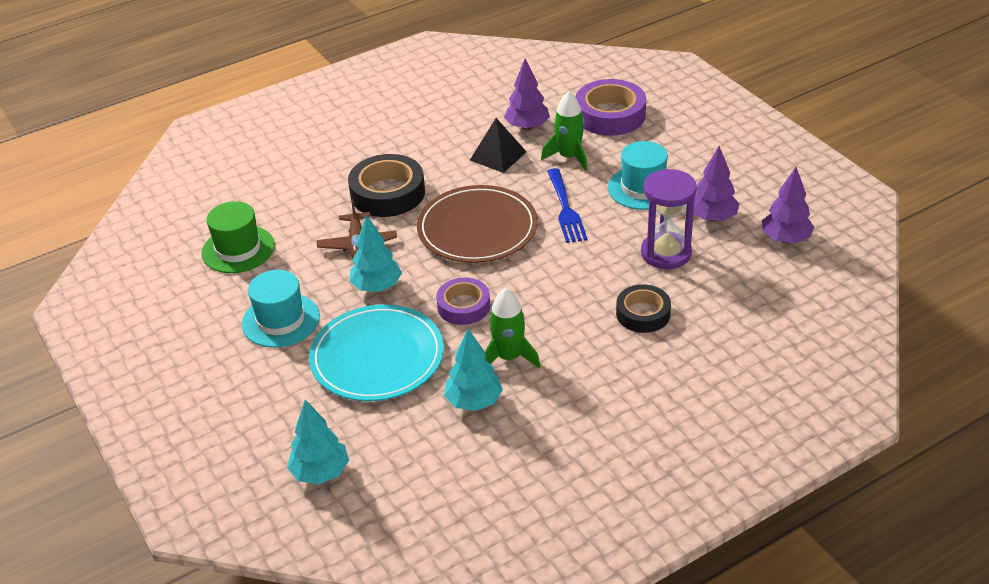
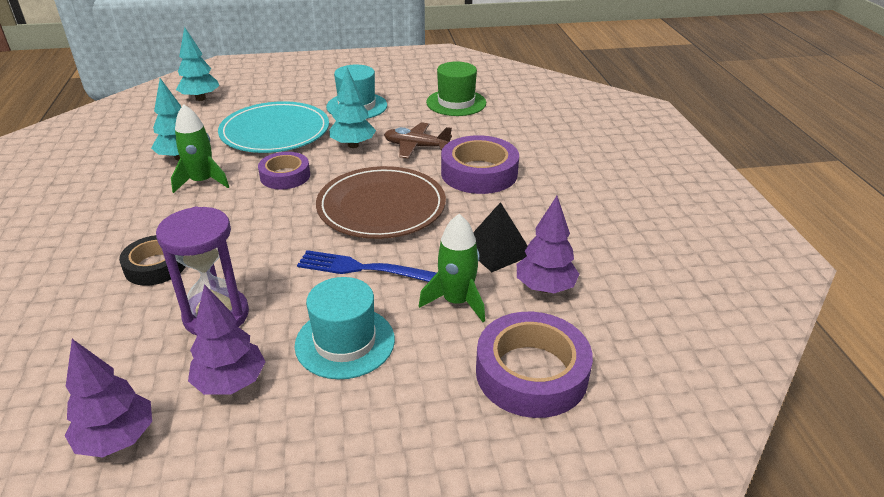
camera: 110 degrees right, 5 degrees down
black tape [348,154,425,217] -> purple tape [441,135,519,194]

